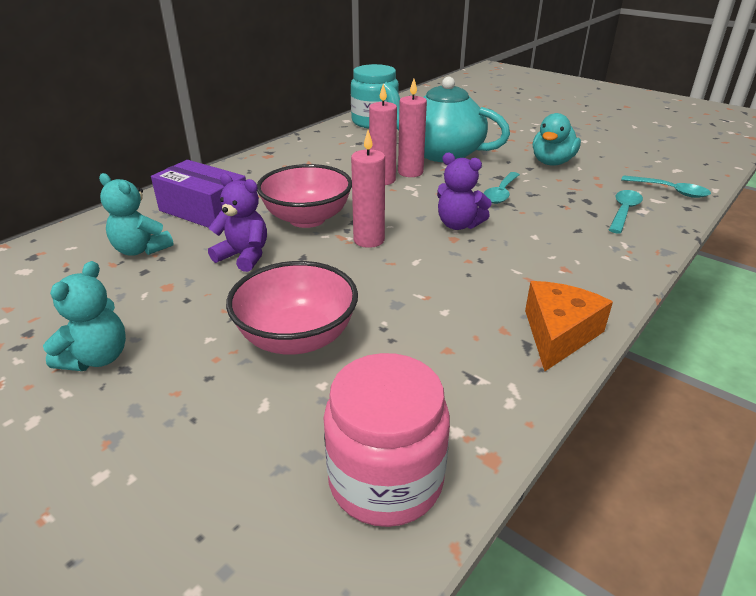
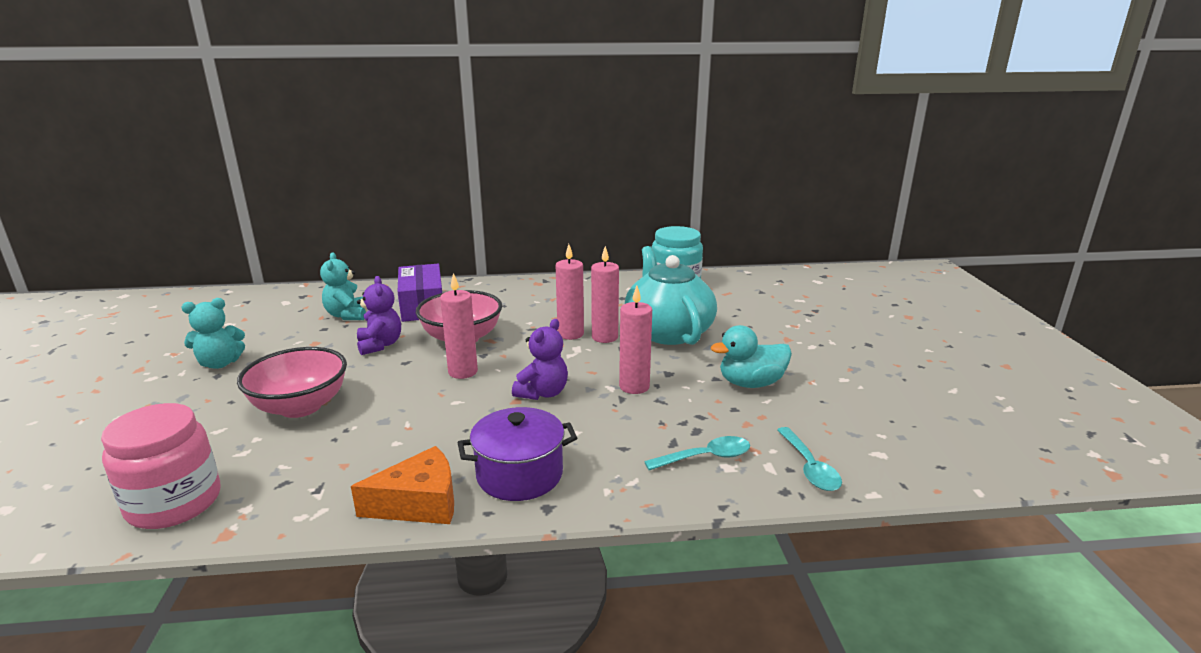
camera: 45 degrees right, 10 degrees down
purple teddy bear [437,153,492,230] -> purple teddy bear turned 135 degrees counterclockwise [512,319,568,400]
turquoise spoon [483,172,520,204] -> pink candle [619,286,652,394]
none -> purple pot [458,407,577,501]

